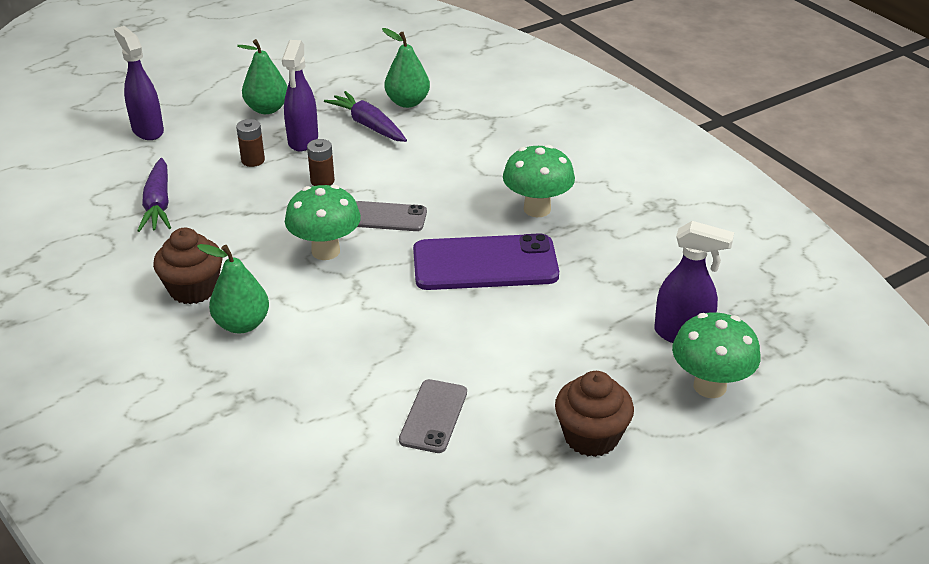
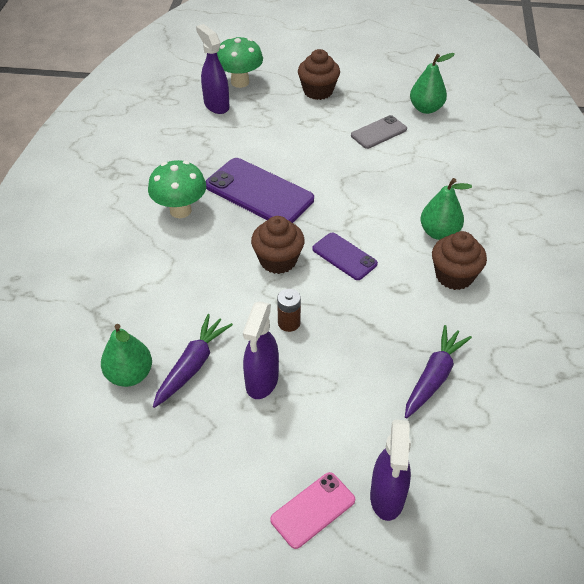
camera: 140 degrees left, 10 degrees up
brown battery [236,119,265,167] -> none
green pear [237,39,288,114] -> green pear moved to [410,53,455,114]
purple spray bottle [282,40,318,151] -> purple spray bottle turned 150 degrees clockwise [243,301,279,399]
green mushroom [285,185,361,260] -> purple phone [312,233,378,280]
purple carrot [324,91,407,142] -> purple carrot turned 150 degrees counterclockwise [153,314,233,408]
grey phone [356,201,427,231] -> brown cupcake [251,216,305,274]
none -> pink phone [270,472,355,549]

